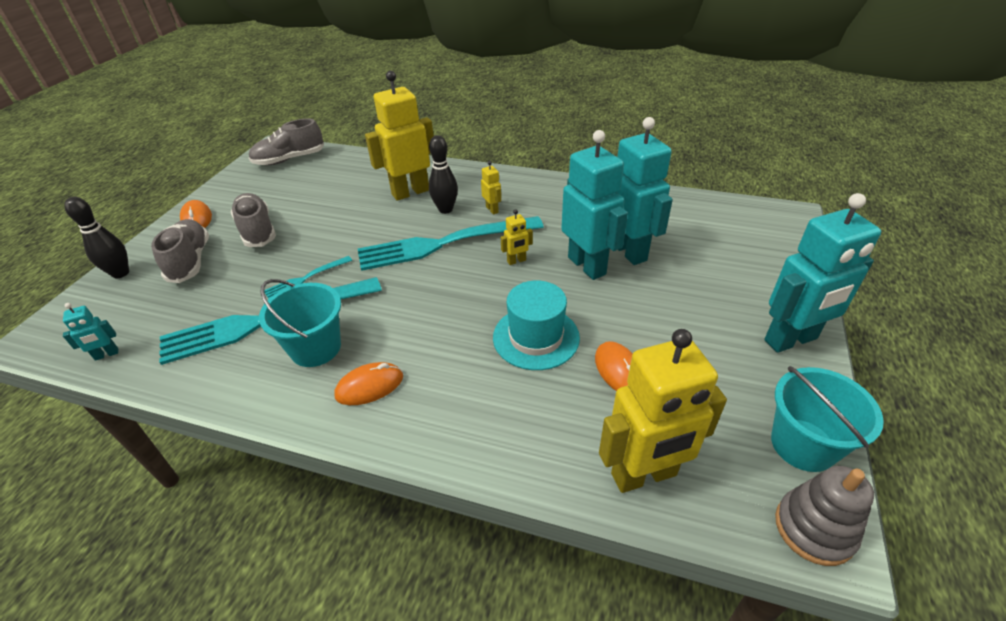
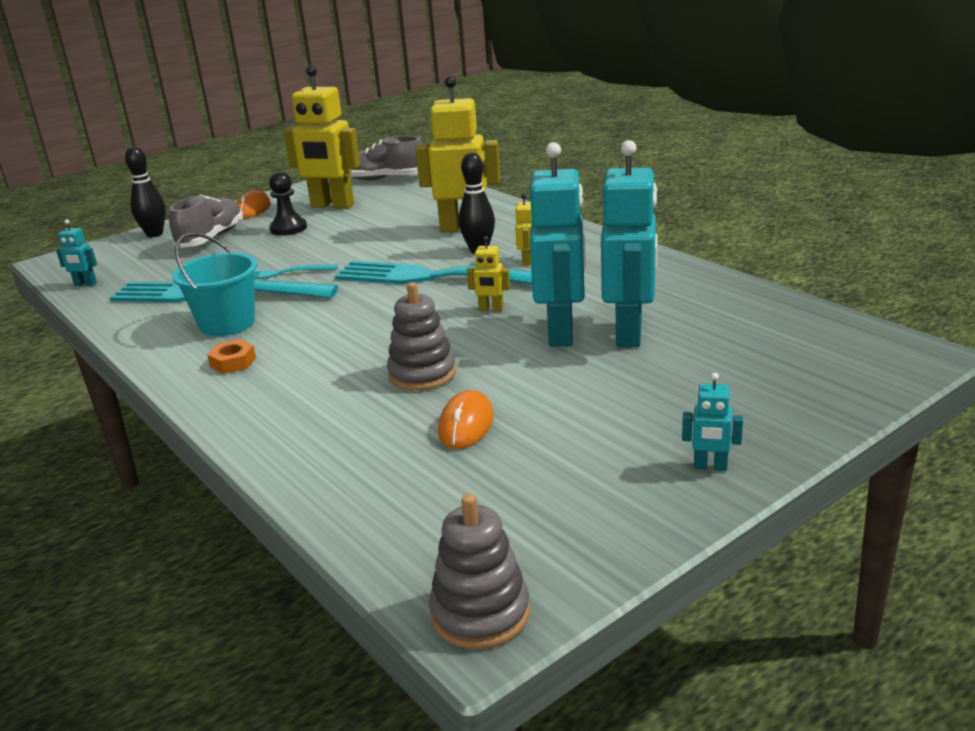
camera: 35 degrees right, 15 degrees down
grey shoe [231,193,276,247] -> black pawn [269,171,307,236]
orange mouse [334,362,403,405] -> orange nut [207,339,256,374]
turquoise hat [493,280,580,370] -> grey stacking toy [387,282,456,391]
yellow robot [599,329,727,493] -> yellow robot moved to [283,65,360,209]
turquoise robot [764,193,881,353] -> turquoise robot [682,373,743,471], size x0.43
turquoise bucket [771,366,884,472] -> none

